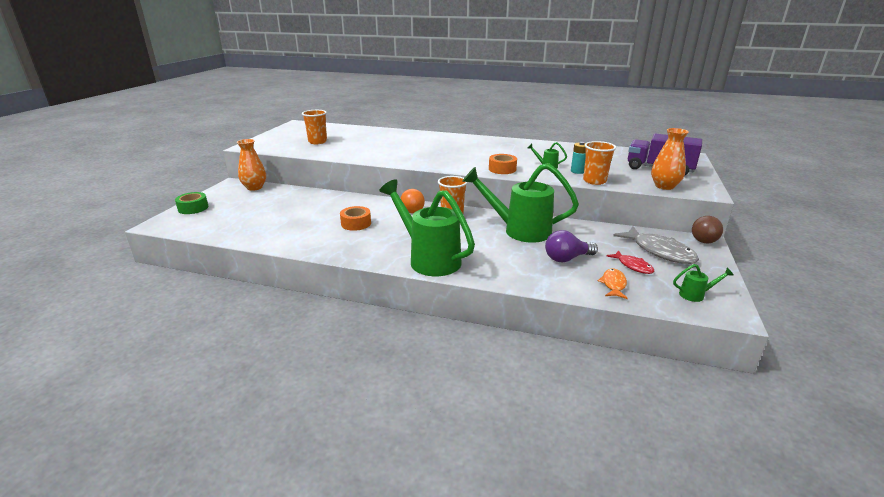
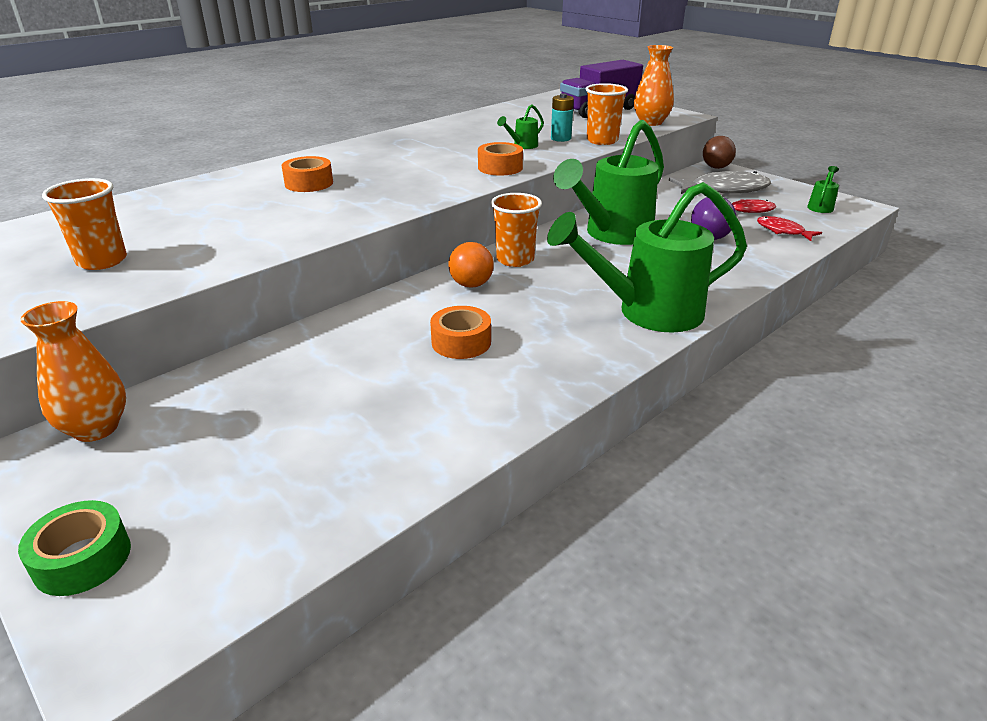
camera: 60 degrees left, 5 degrees up
orange fish [598,269,628,299] -> red fish [757,216,822,241]
none -> orange tape [281,156,333,192]

